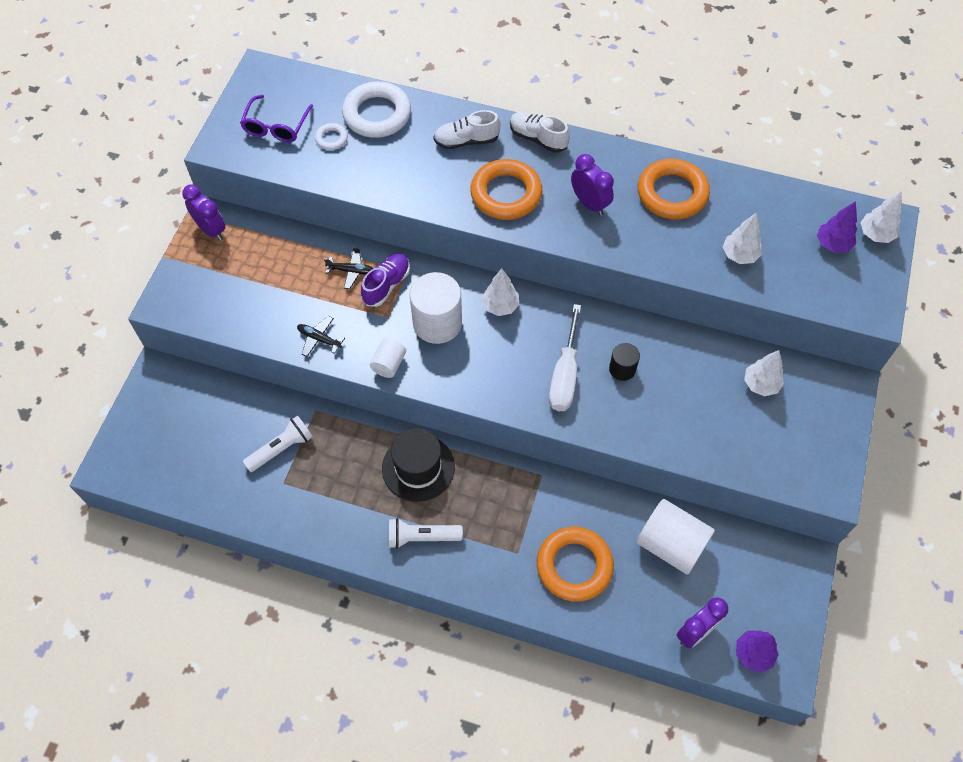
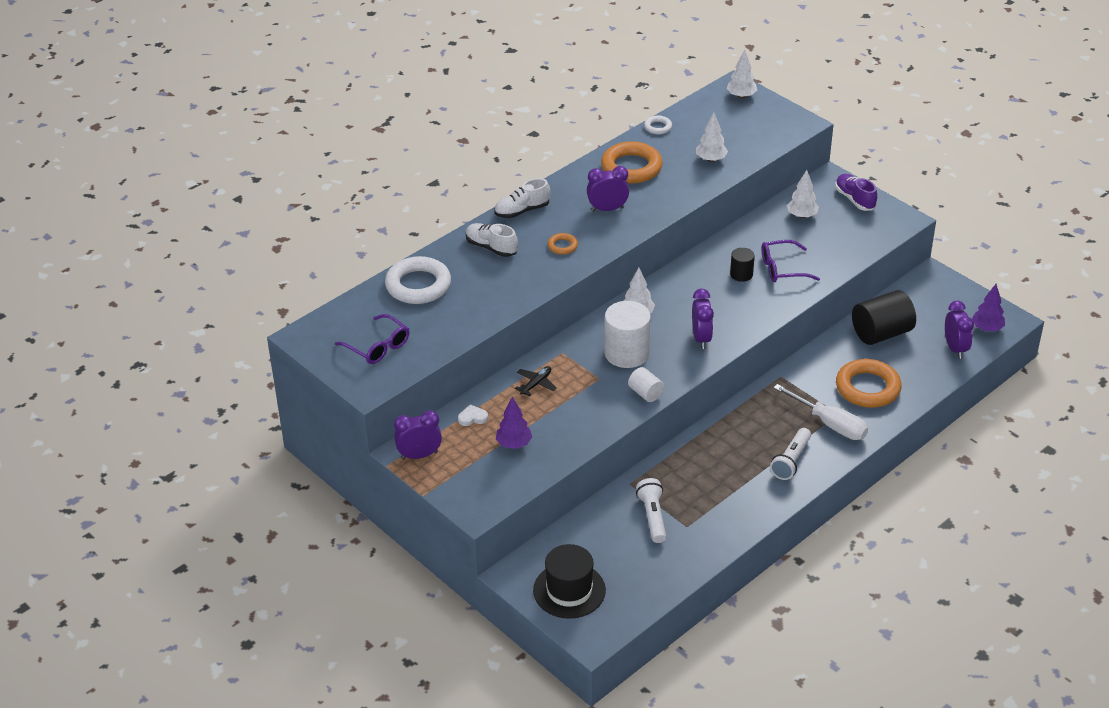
camera: 60 degrees left, 20 degrees down
black plane [297,316,345,357] -> none
white ring [315,123,348,150] -> white ring moved to [644,116,672,134]
purple shoe [361,253,410,307] -> purple shoe moved to [835,174,877,211]
black hat [382,428,455,502] -> black hat moved to [533,544,606,619]
white shoe [433,110,501,149] -> white shoe turned 105 degrees clockwise [466,223,518,257]
orange ring [470,159,542,220] -> orange ring [548,233,578,255], size x0.47
white screwdriver [549,304,581,411] -> white screwdriver moved to [773,384,868,440]
white cylinder [637,499,715,575] -> black cylinder [852,290,916,345]
purple tree [817,201,857,253] -> purple tree moved to [496,397,532,449]
none -> white heart [458,404,488,426]
none -> purple clock [692,289,714,349]
none -> purple glasses [761,240,820,282]

